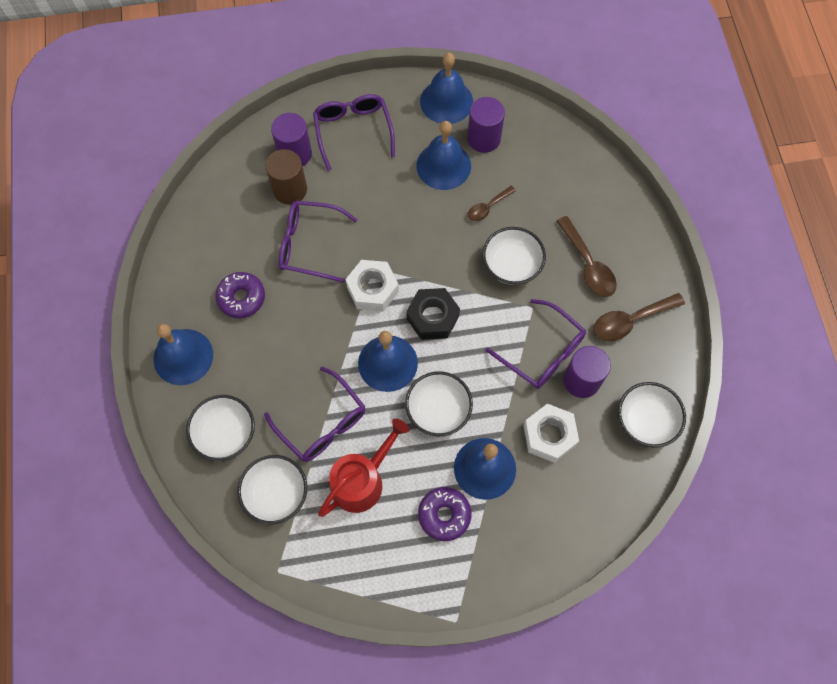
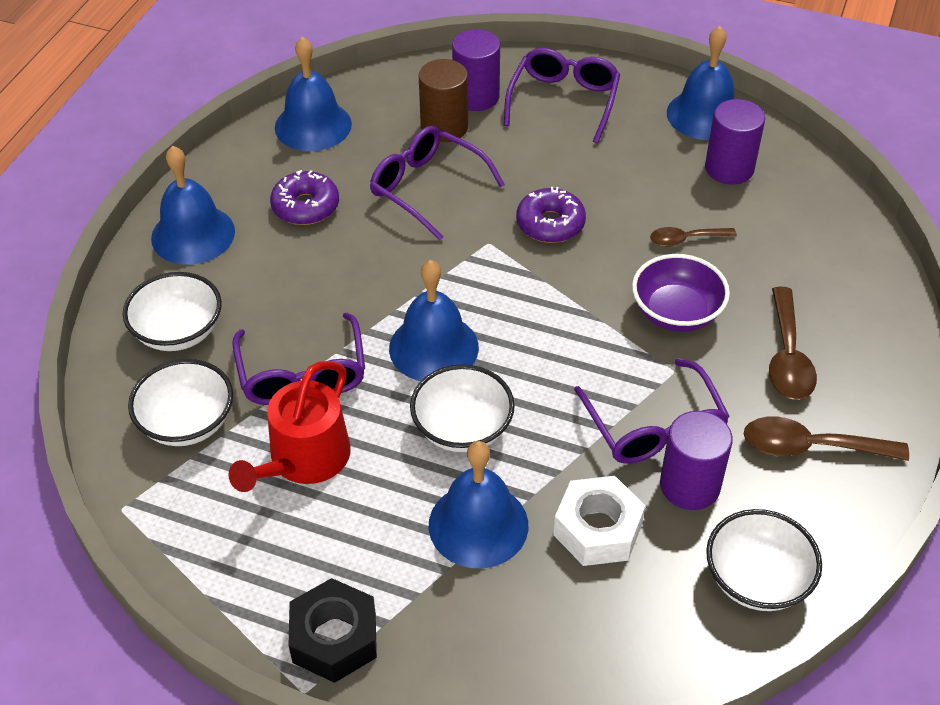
camera: 30 degrees right, 20 degrees down
red watering can [318,419,409,517] -> red watering can turned 135 degrees clockwise [228,361,351,492]
white nut [346,260,399,312] -> none
black nut [406,288,460,340] -> black nut moved to [288,578,377,683]
blue bell [416,121,471,190] -> blue bell moved to [275,37,352,151]
purple donut [418,487,472,541] -> purple donut moved to [516,187,586,243]
white bowl [482,227,546,285] -> purple bowl [632,254,730,332]

